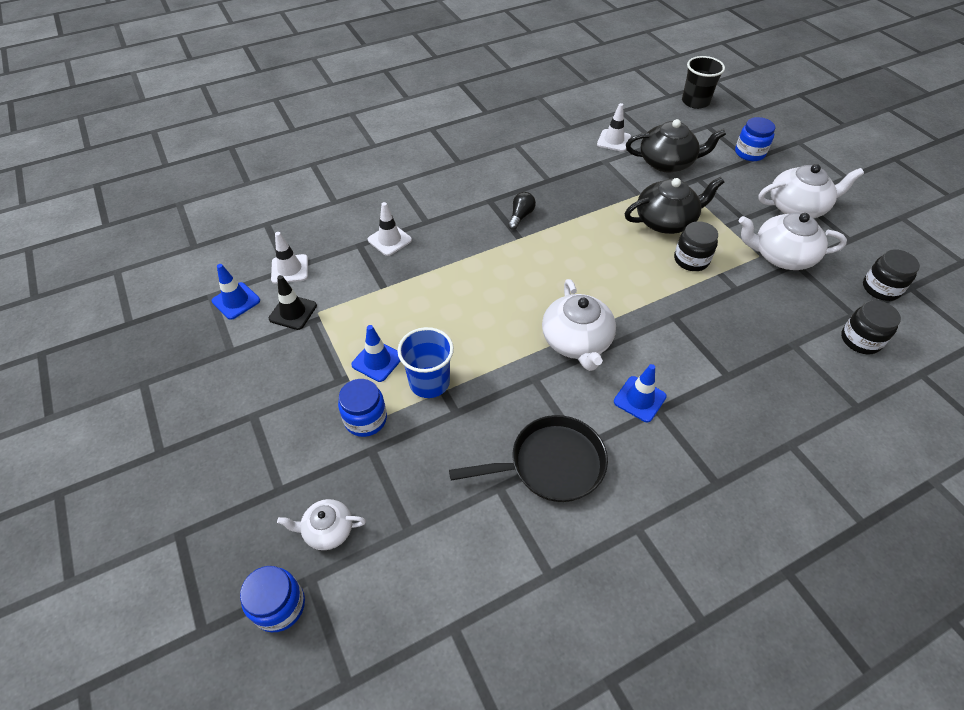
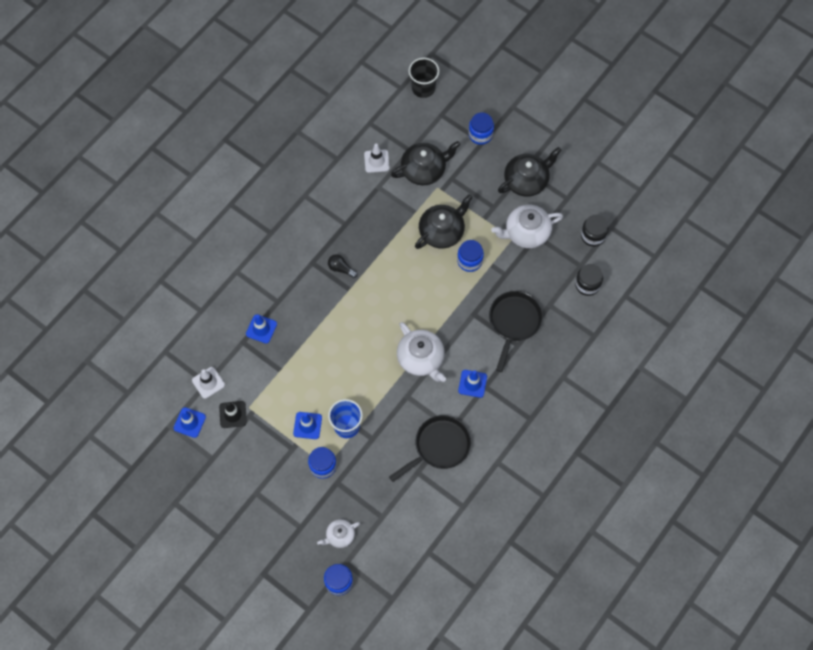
camera: 25 degrees left, 15 degrees up
white traffic cone [368,202,412,256] -> blue traffic cone [246,314,277,344]
black light bulb [508,192,536,230] -> black light bulb turned 60 degrees counterclockwise [328,254,358,278]
black jar [674,221,718,271] -> blue jar [457,240,484,272]
white teapot [758,164,864,218] -> black teapot [498,147,562,197]
none -> black pan [489,291,543,372]

